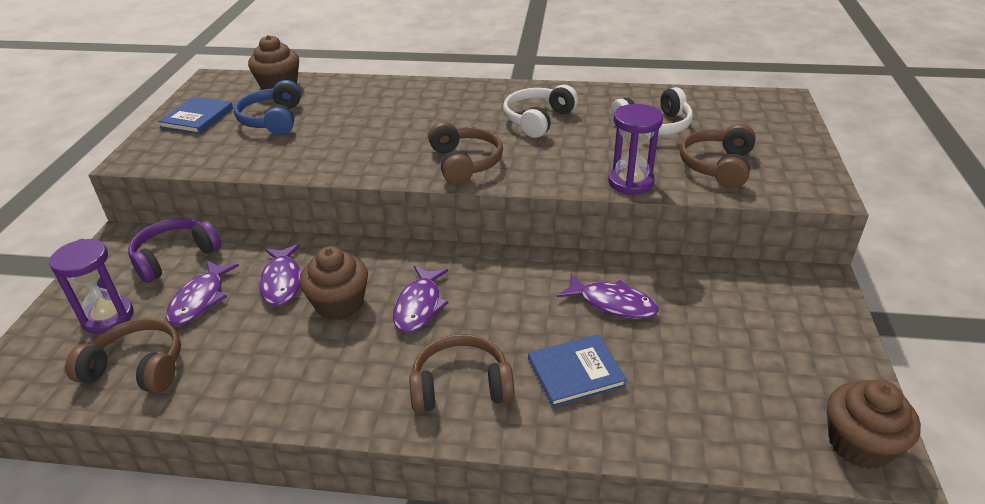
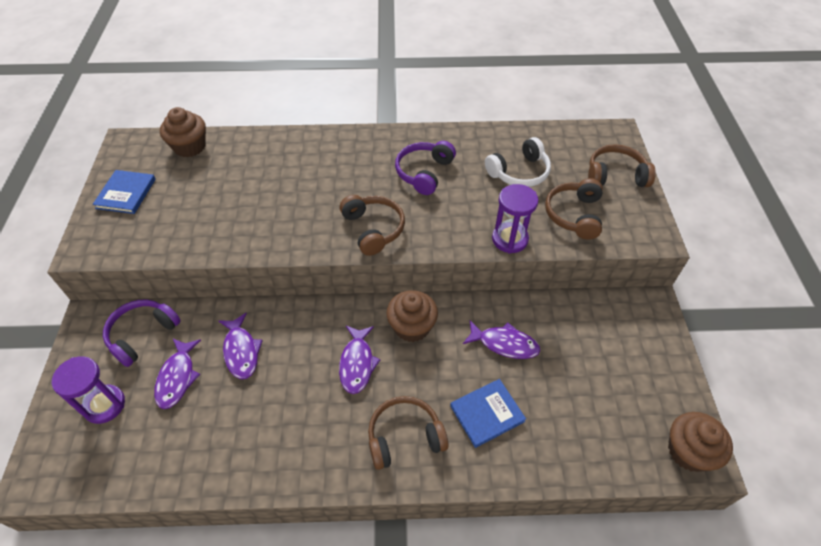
camera: 10 degrees left, 15 degrees up
brown headphones [65,318,181,393] -> brown headphones moved to [588,144,656,187]
blue headphones [234,80,301,135] -> none
brown cupcake [300,246,368,320] -> brown cupcake moved to [386,290,438,342]
white headphones [503,85,578,138] -> purple headphones [395,141,456,195]

